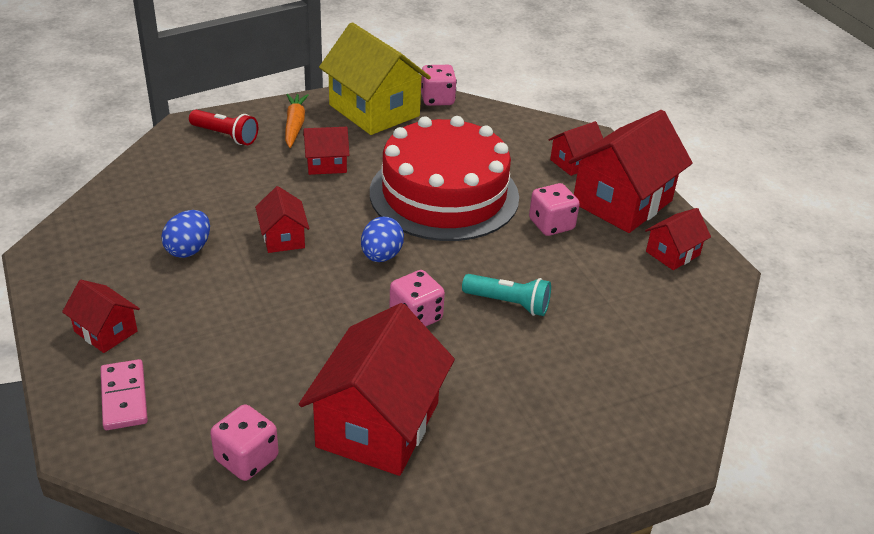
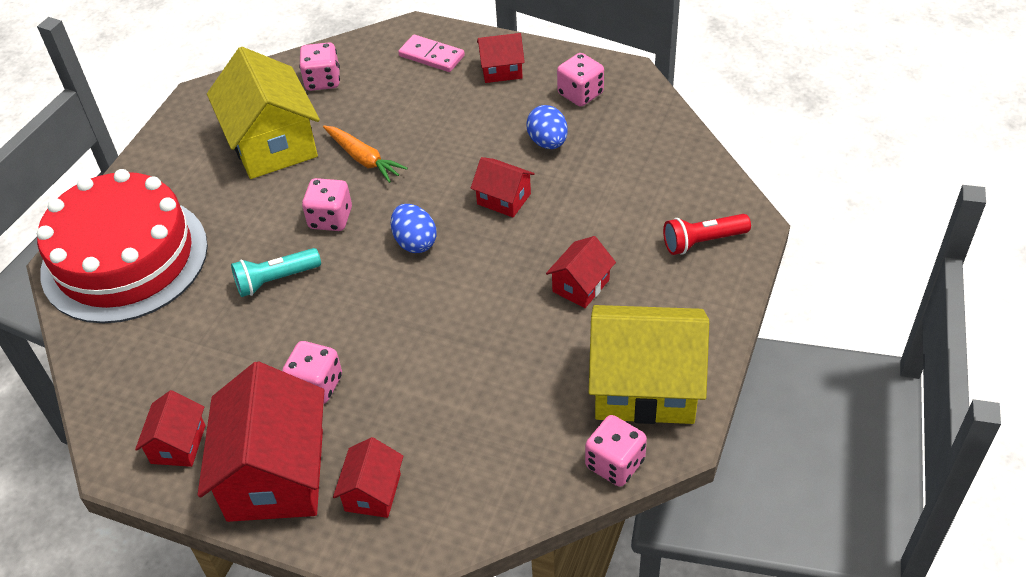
camera: 140 degrees right, 10 degrees up
orange carrot [285,94,309,148] -> orange carrot moved to [323,126,408,183]
red house [299,303,455,476] -> yellow house [207,47,320,179]
red cake [370,116,519,241] -> red cake moved to [37,169,208,323]
none -> pink dice [557,53,604,107]

